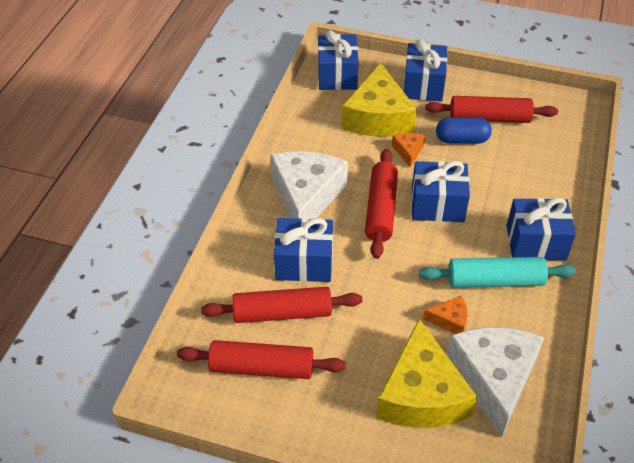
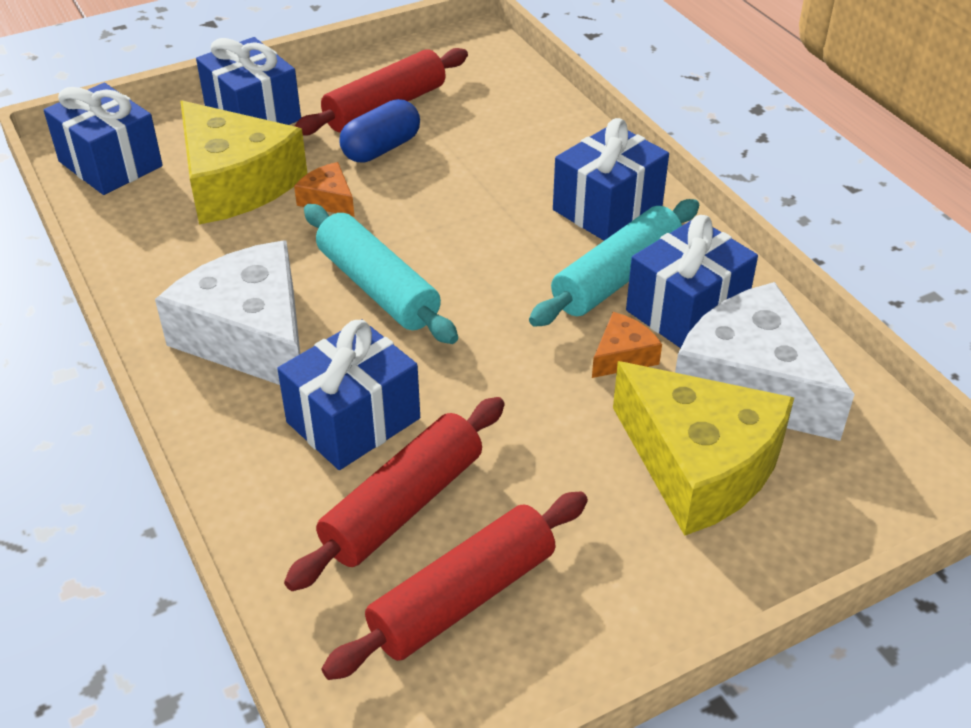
camera: 45 degrees left, 5 degrees down
red rolling pin [365,149,398,259] -> turquoise rolling pin [304,204,458,344]
blue gift [411,161,470,222] -> blue gift moved to [626,215,758,348]

